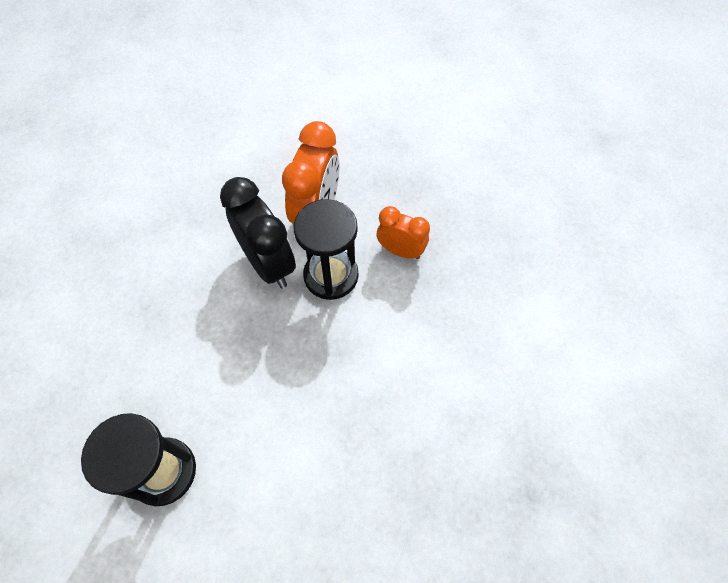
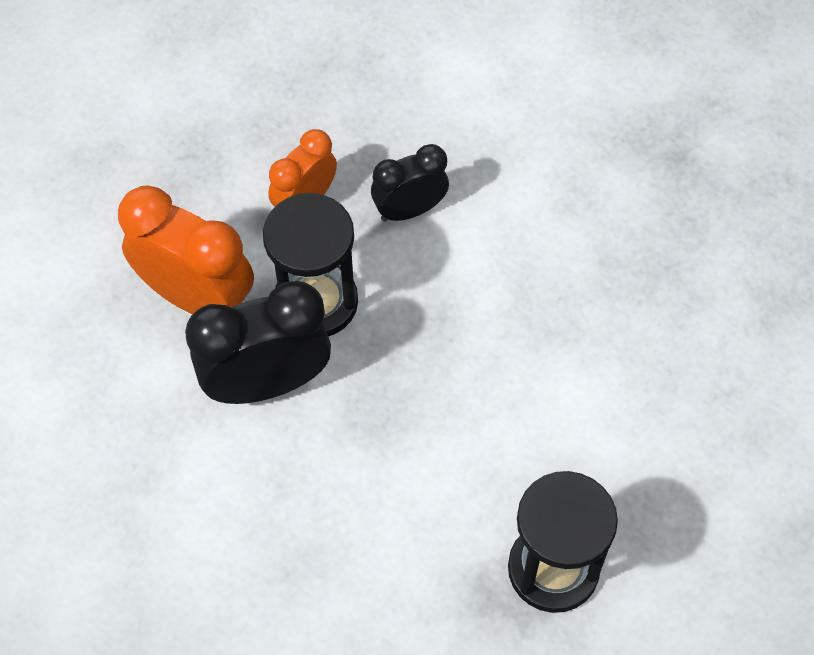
camera: 75 degrees left, 0 degrees up
none -> black clock [371,144,449,222]

